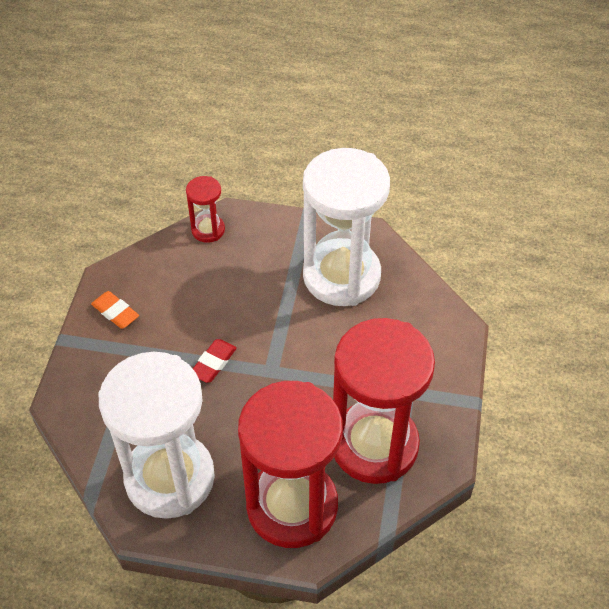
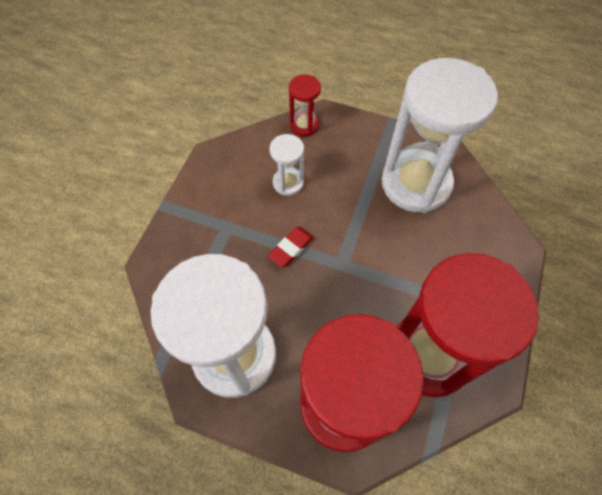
camera: 10 degrees right, 10 degrees up
orange eraser [91,291,139,329] -> none
none -> white hourglass [270,134,304,196]

